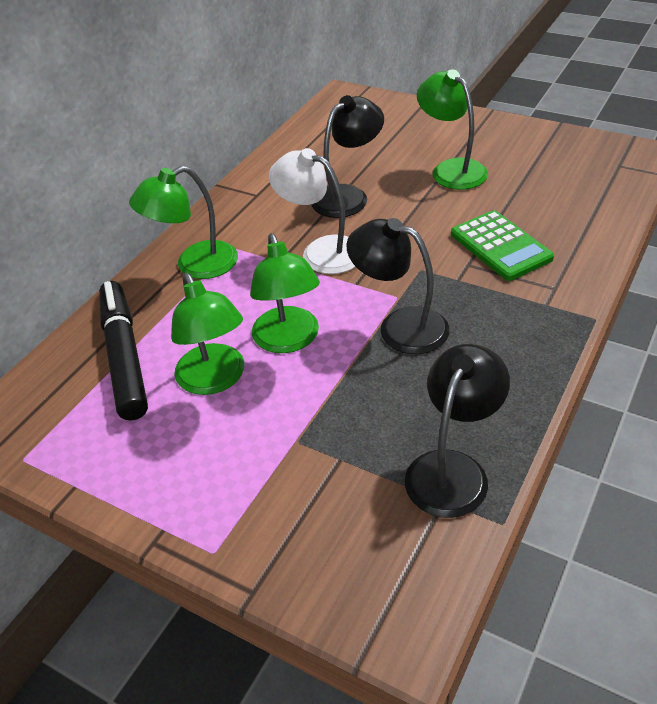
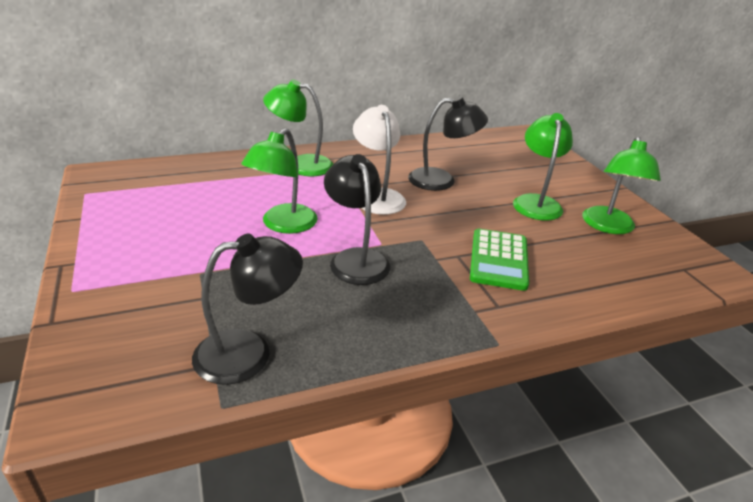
camera: 35 degrees right, 10 degrees down
black marker [99,281,148,420] -> none
green lamp [171,273,244,395] -> green lamp moved to [582,136,661,234]

